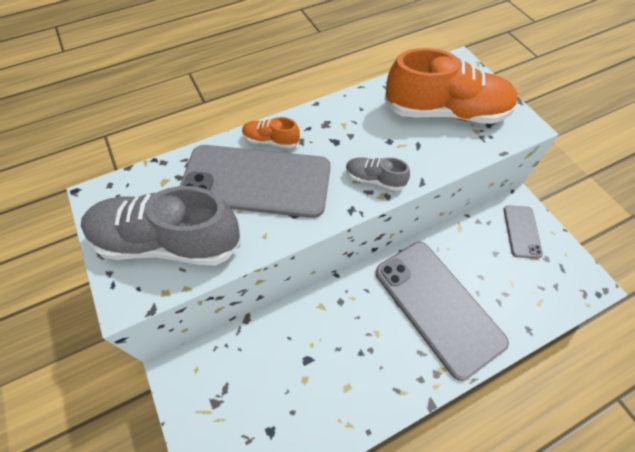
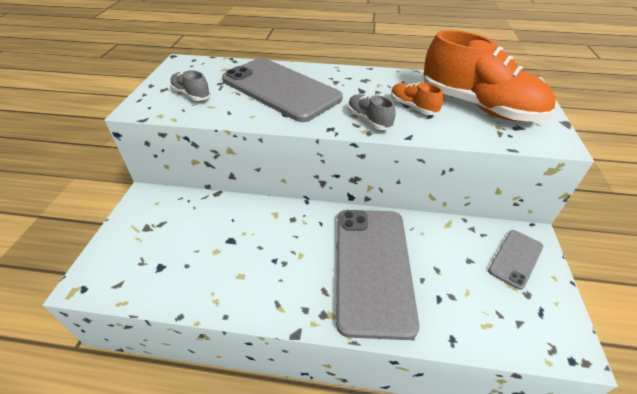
camera: 35 degrees right, 15 degrees down
grey shoe [81,186,241,266] -> grey shoe [170,70,211,101], size x0.45
orange shoe [242,117,300,149] -> orange shoe moved to [391,82,443,115]

